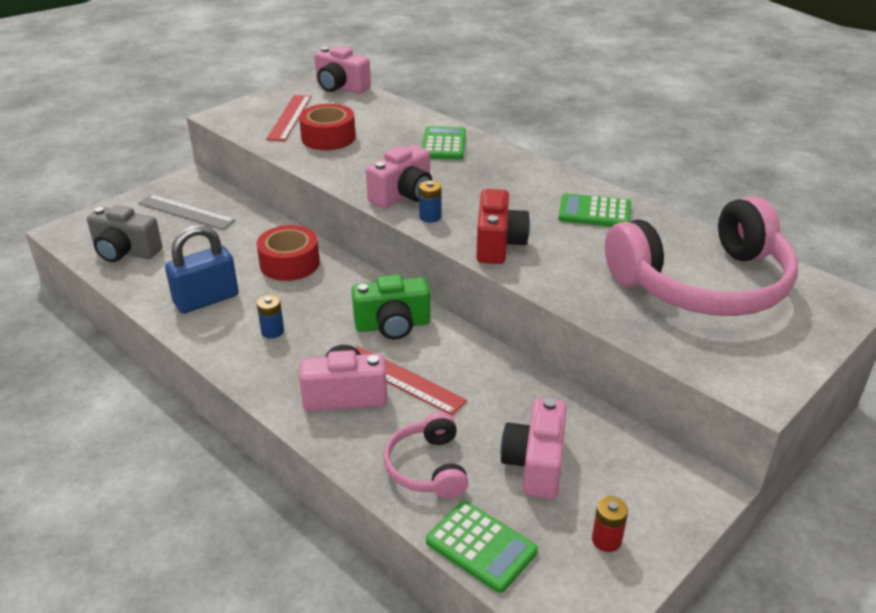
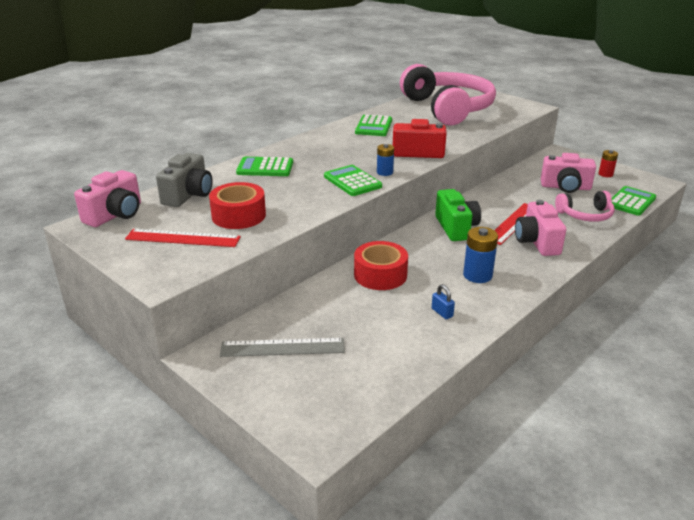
camera: 90 degrees left, 5 degrees down
grey camera [87,205,162,262] -> grey camera moved to [156,153,213,207]
grey ruler [138,194,235,230] -> grey ruler turned 60 degrees clockwise [220,338,345,357]
blue padlock [165,225,239,314] -> blue padlock [432,284,455,319], size x0.42
blue battery [257,295,284,339] -> blue battery [463,227,498,283], size x1.57
pink camera [366,145,432,209] -> green calculator [324,165,382,196]

